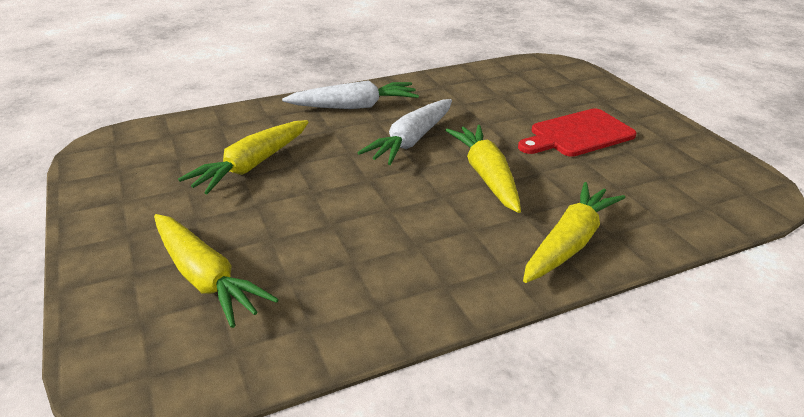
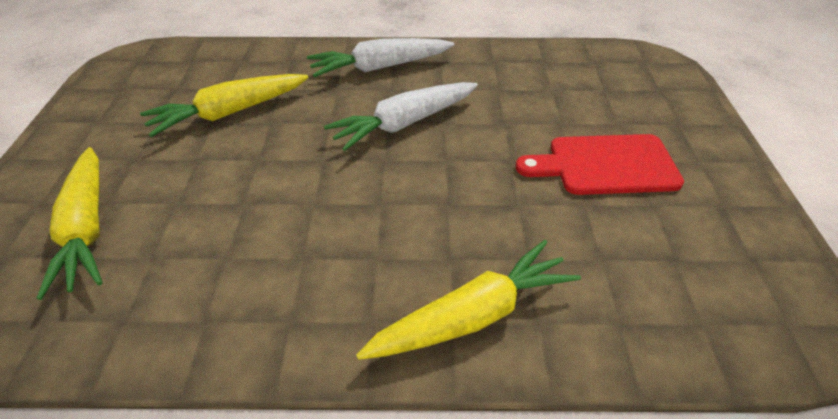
camera: 25 degrees right, 10 degrees up
white carrot [282,80,419,109] -> white carrot turned 150 degrees clockwise [307,38,454,77]
yellow carrot [445,125,521,213] -> none

